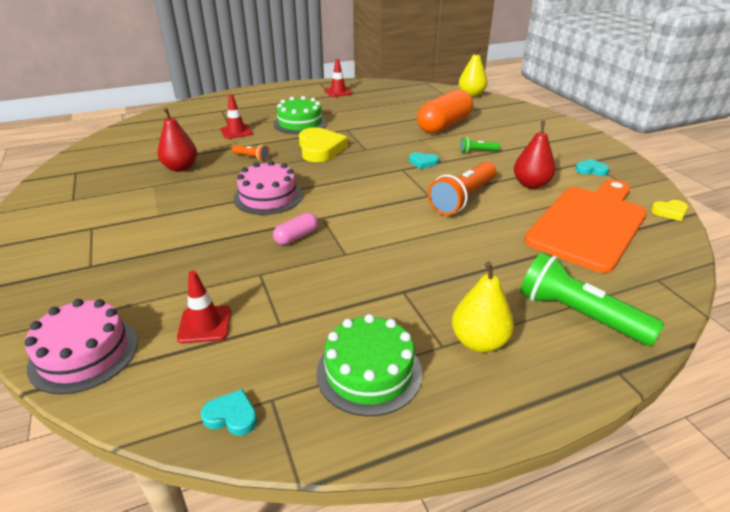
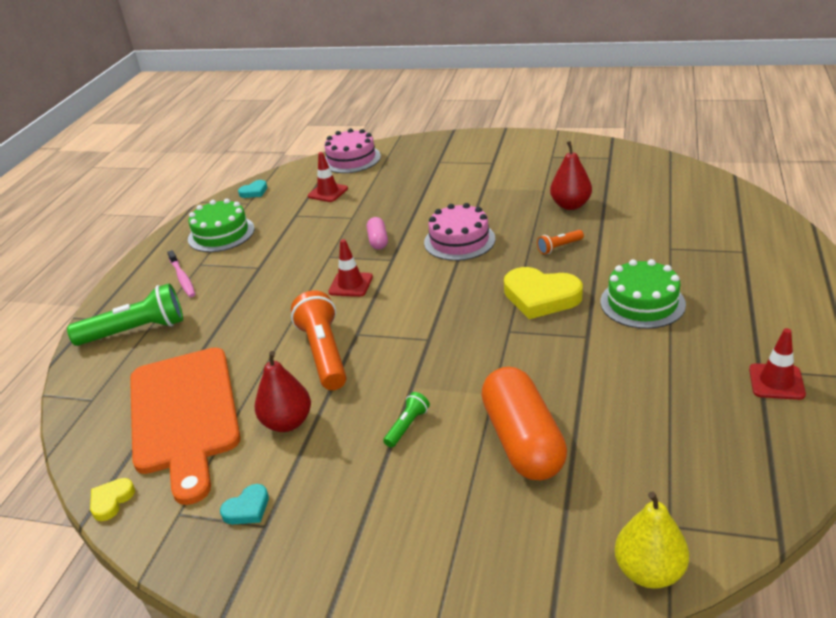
camera: 130 degrees right, 0 degrees up
red traffic cone [221,94,253,139] -> red traffic cone moved to [328,239,373,297]
turquoise heart [409,152,439,169] -> none
yellow pear [452,262,514,352] -> pink toothbrush [167,250,195,297]

